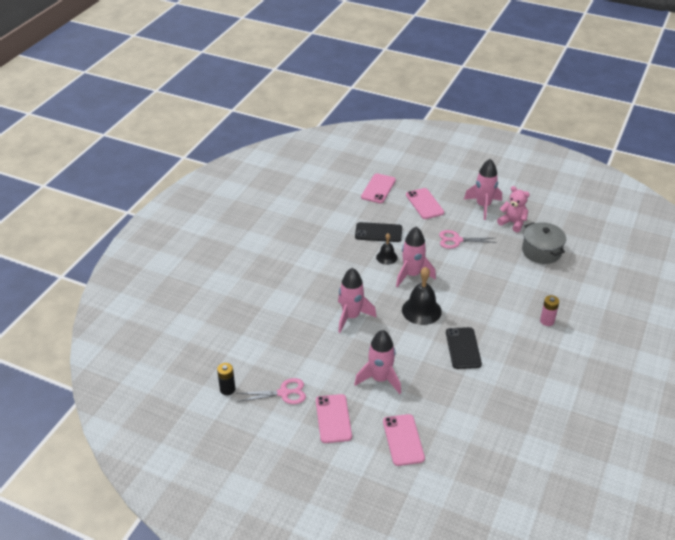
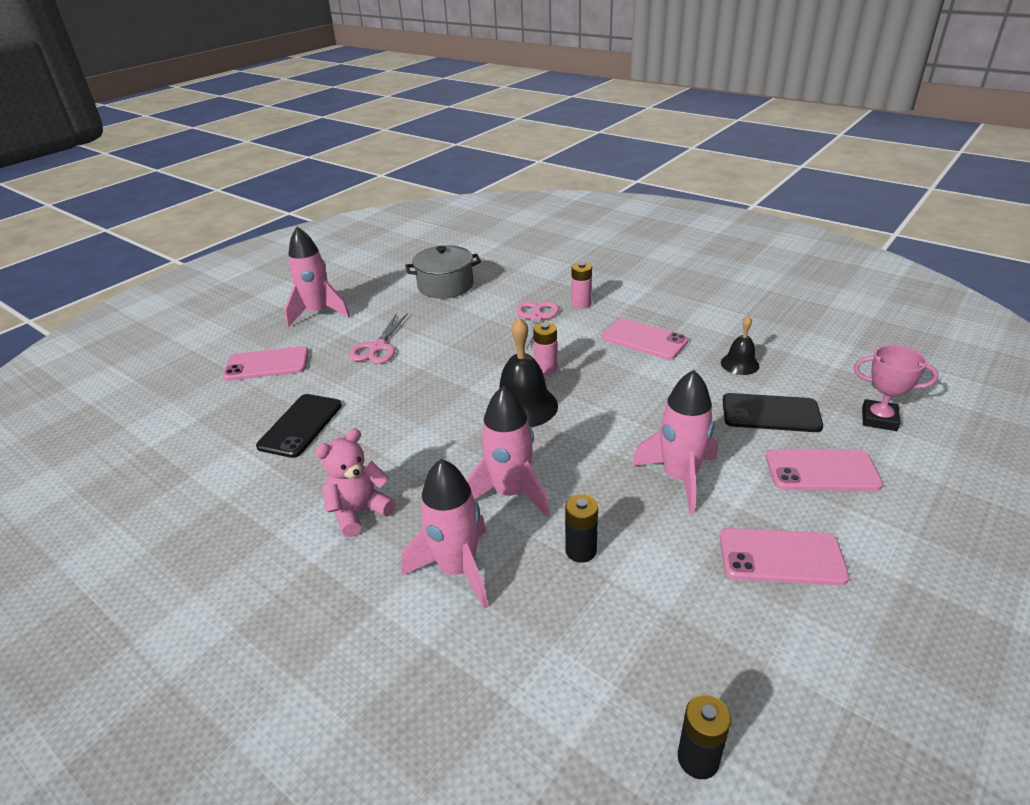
camera: 75 degrees left, 5 degrees down
pink scissors [237,378,306,404] -> pink scissors moved to [516,302,559,350]
pink phone [361,173,396,203] -> pink phone moved to [602,318,688,360]
black bell [376,233,398,265] -> black bell moved to [721,316,759,375]
pink rocket [396,227,436,287] -> pink rocket moved to [401,459,488,609]
black phone [446,327,482,369] -> black phone moved to [722,393,823,432]
pink teddy bear [497,186,530,232] -> pink teddy bear moved to [315,428,396,537]
none -> pink battery [533,322,557,375]
none -> black battery [565,494,598,563]
none -> pink trophy [854,345,939,431]

